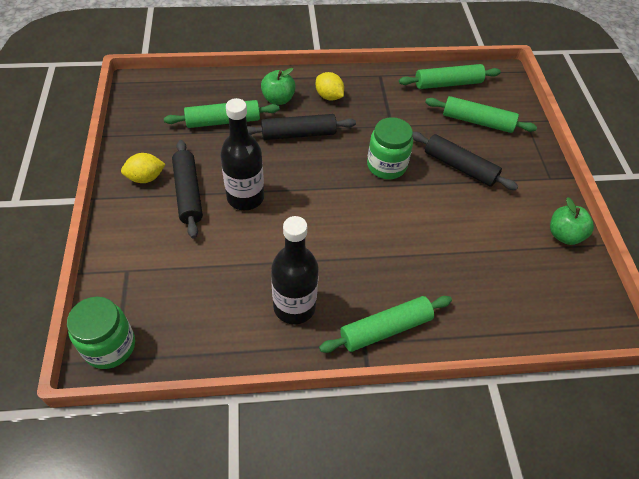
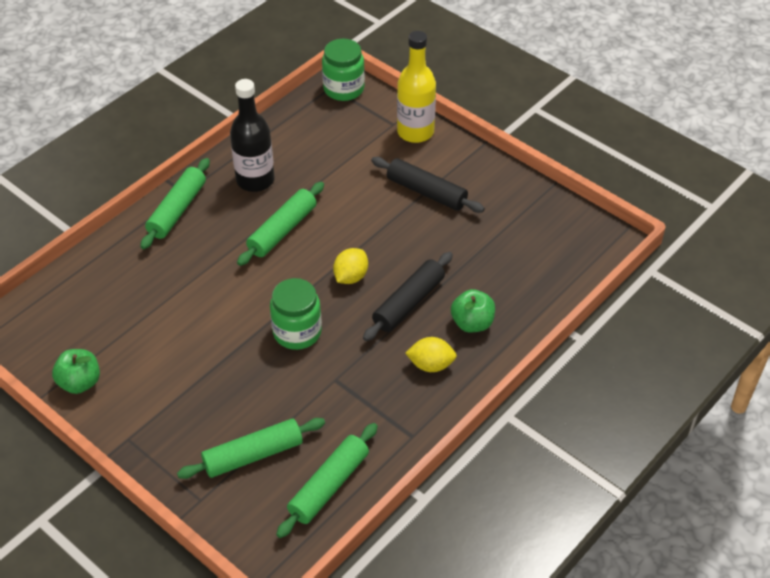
camera: 140 degrees right, 5 degrees down
yellow lemon [121,153,166,183] -> yellow lemon moved to [333,248,368,284]
green rolling pin [164,100,279,128] -> green rolling pin moved to [237,182,324,266]
black bottle [220,98,264,210] -> none
black rolling pin [412,132,518,190] -> none
none -> yellow bottle [397,31,436,143]

